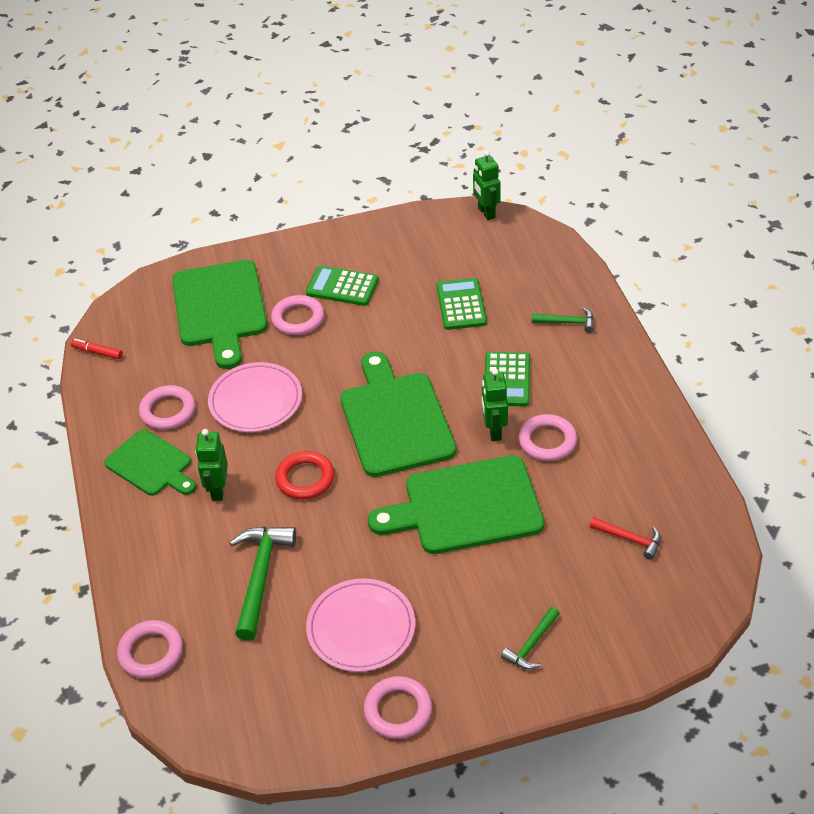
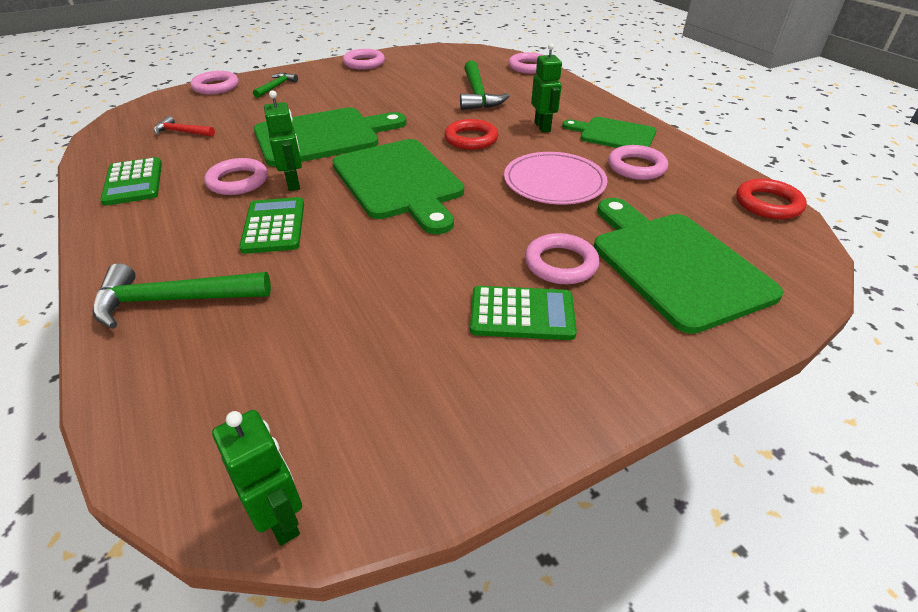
camera: 165 degrees right, 5 degrees down
red marker [71,339,123,360] -> red ring [736,179,807,219]
pink plate [306,578,415,672] -> none
green calculator [436,278,487,330] -> green calculator moved to [100,157,162,206]
green hammer [532,307,594,333] -> green hammer [93,263,271,329], size x1.79
none -> pink ring [190,71,239,94]

